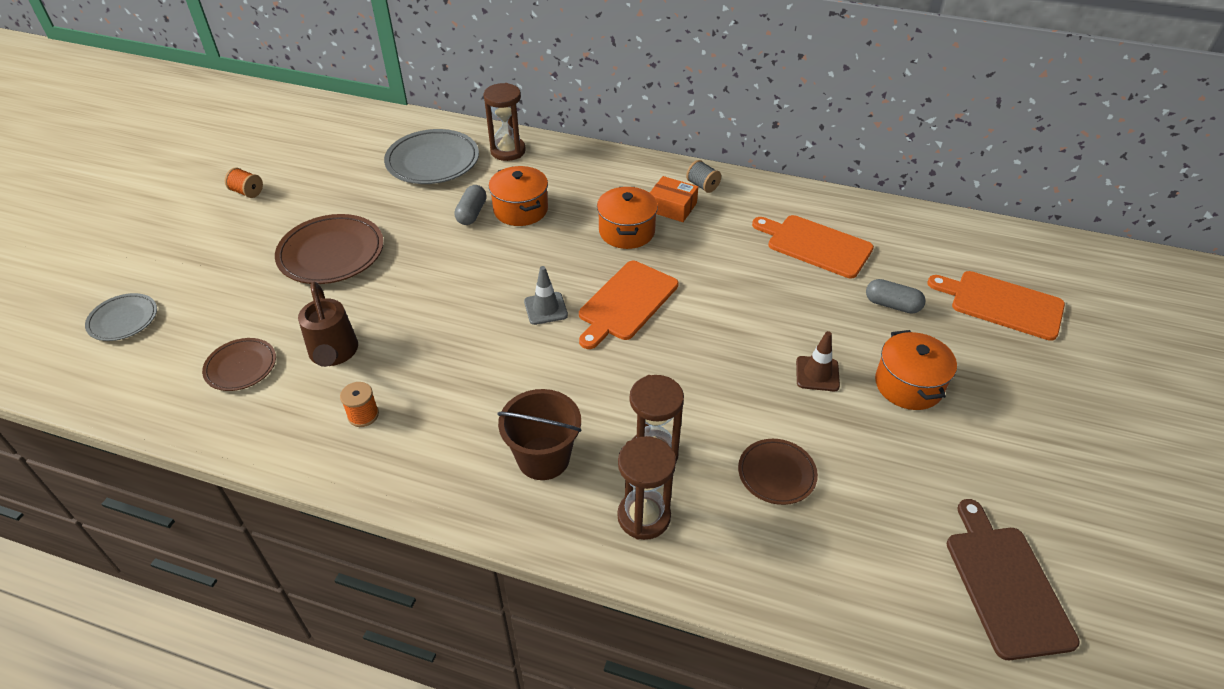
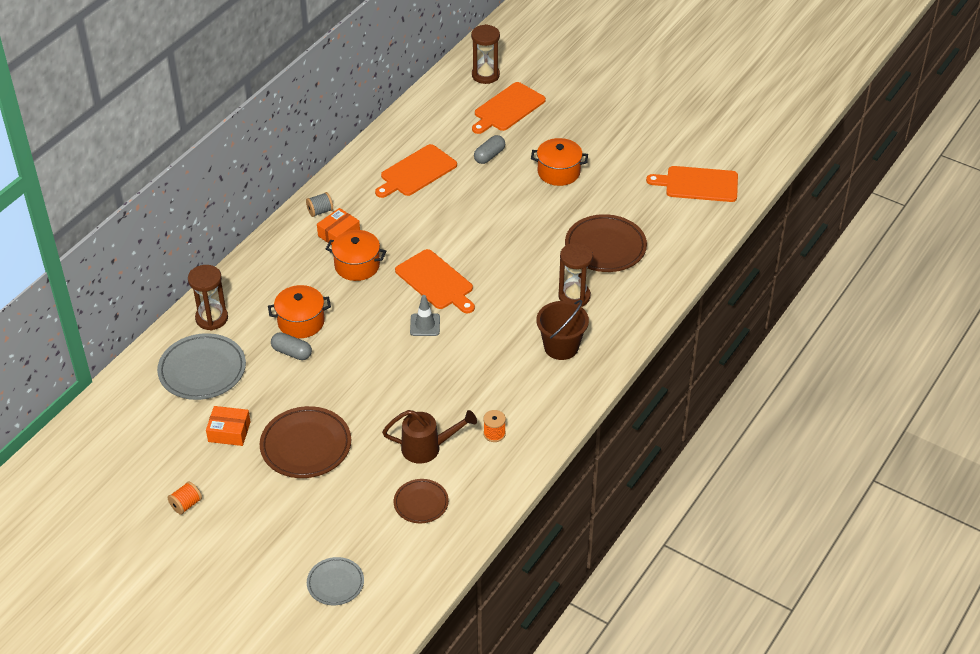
camera: 75 degrees left, 0 degrees up
brown hourglass [617,436,676,540] -> brown hourglass moved to [471,24,500,84]
brown plate [738,439,818,505] -> brown plate [565,214,647,272], size x1.71
brown traffic cone [796,331,840,391] -> none
brown cutting board [946,499,1080,660] -> orange cutting board [646,166,738,202]
none -> orange box [206,406,251,446]

